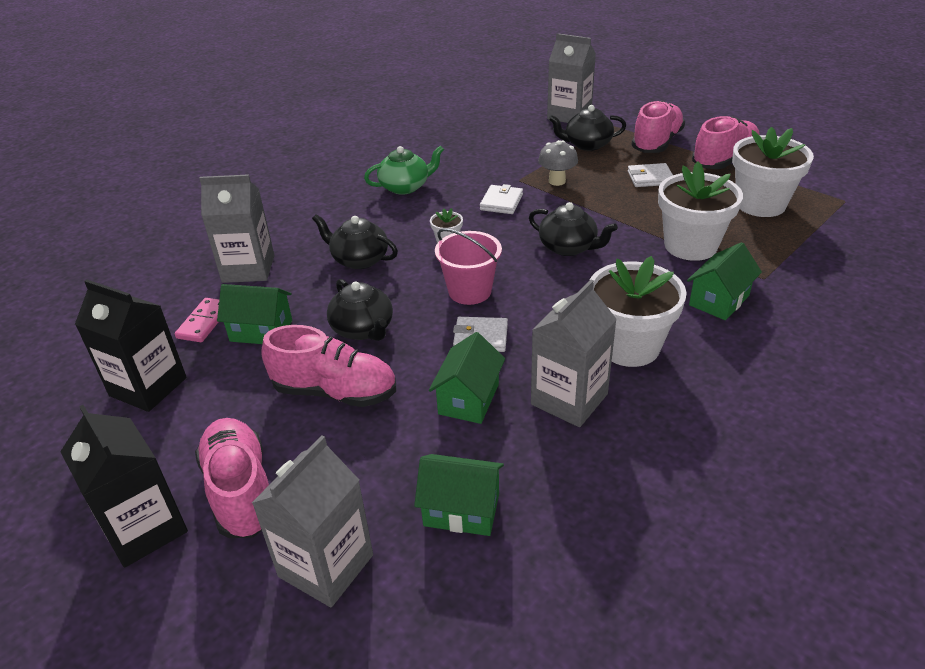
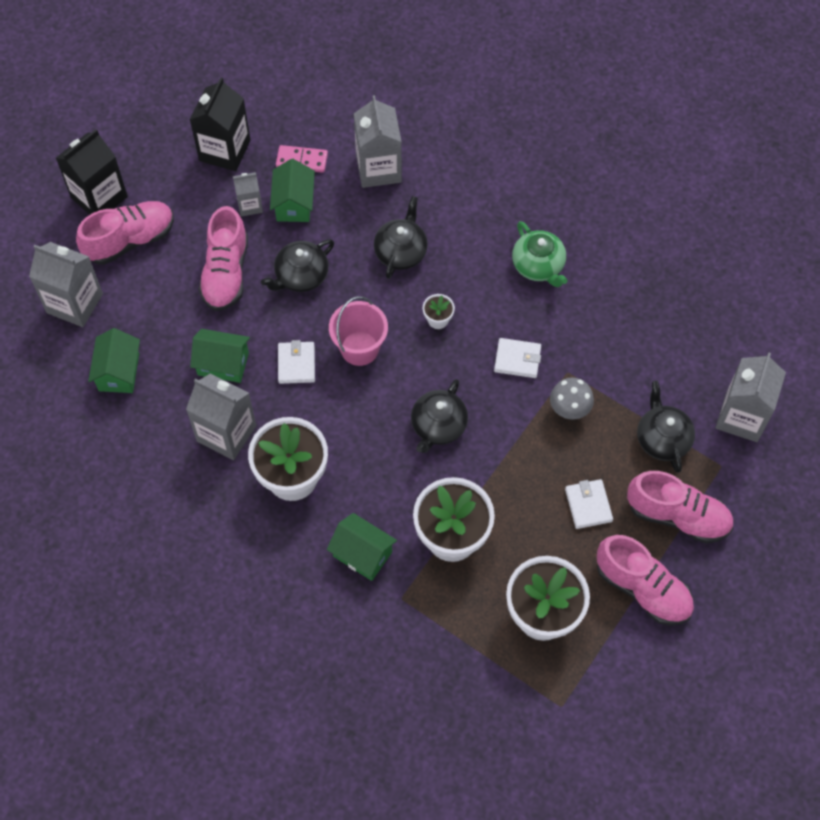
camera: 80 degrees right, 25 degrees up
none -> grey carton [233,172,263,217]

